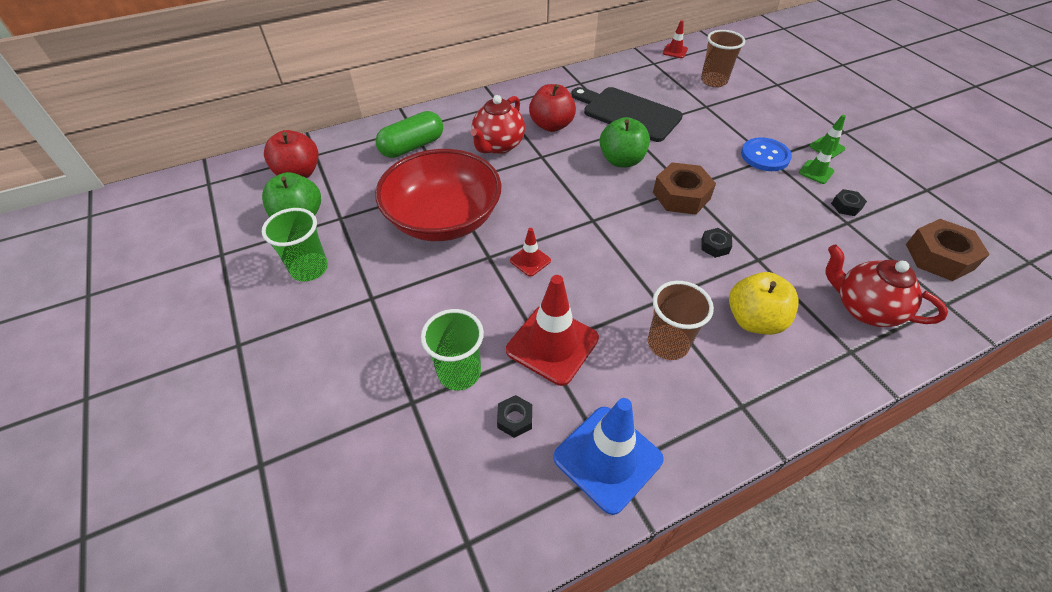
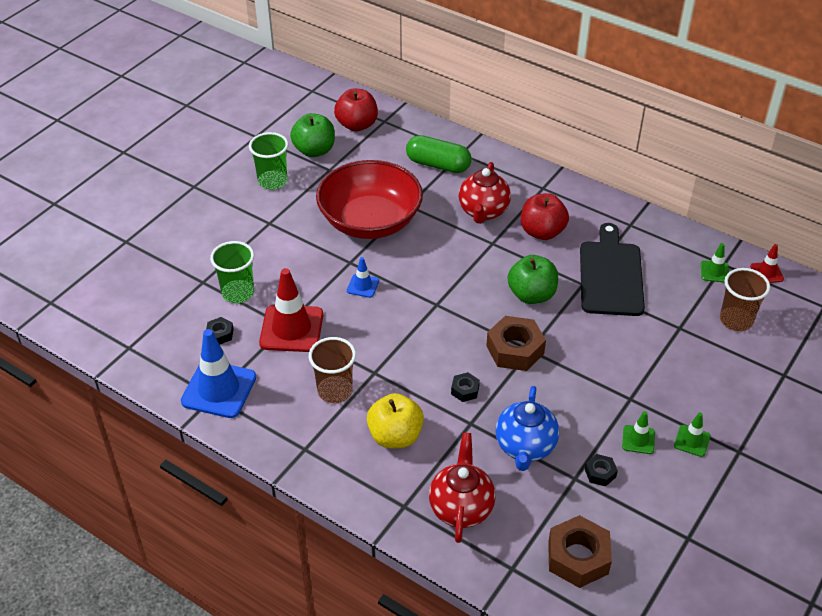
camera: 60 degrees right, 5 degrees down
red teapot [470,95,525,154] -> red teapot turned 75 degrees counterclockwise [459,162,511,224]
red traffic cone [510,228,551,277] -> blue traffic cone [347,257,379,298]
blue button [741,137,792,171] -> none
none -> blue teapot [496,386,559,471]
none -> green traffic cone [701,243,729,283]

